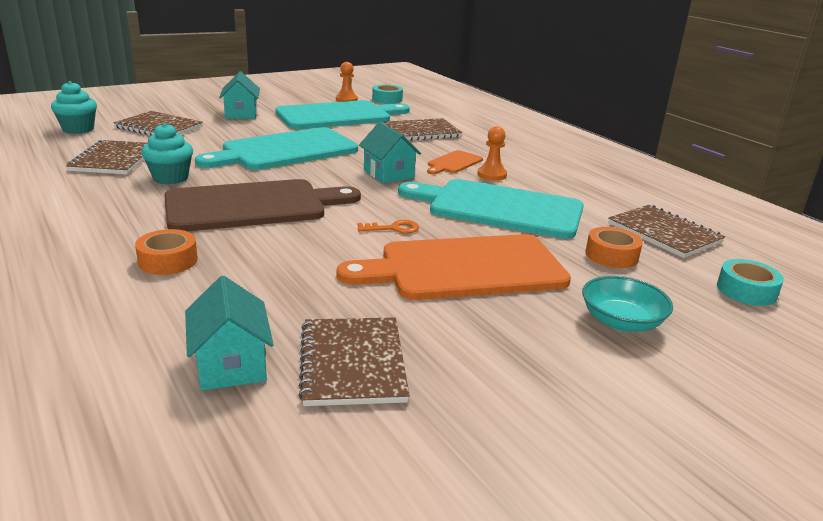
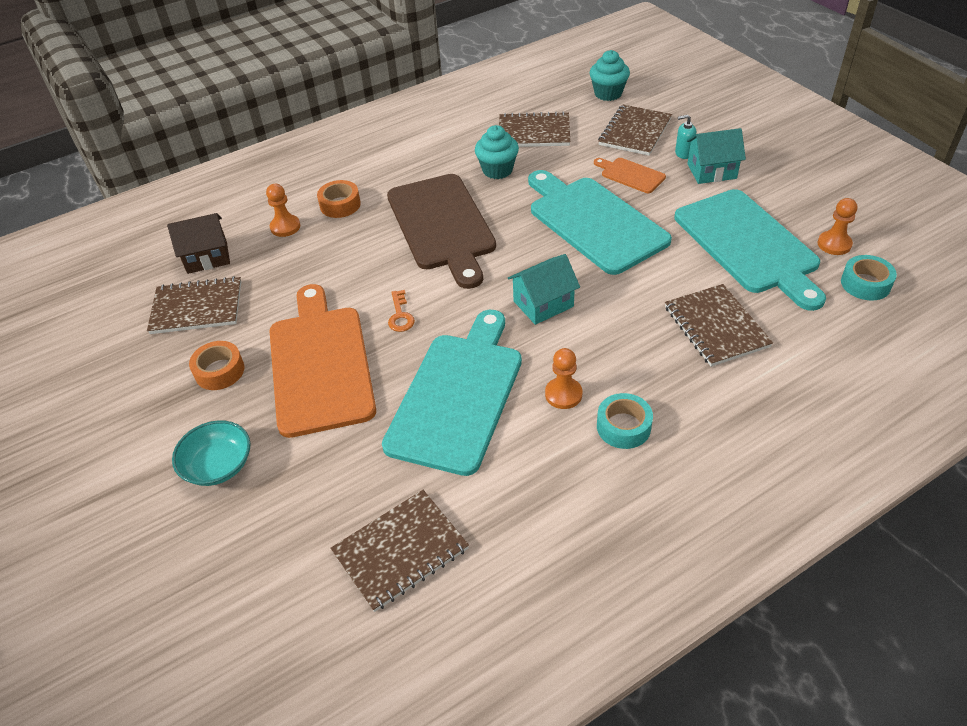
camera: 95 degrees right, 20 degrees up
turquoise house [185,276,274,391] -> brown house [167,213,230,274]
orange cutting board [427,150,483,174] -> orange cutting board moved to [594,158,666,193]
orange tape [586,227,643,268] -> orange tape moved to [189,341,244,390]
turquoise tape [717,259,784,306] -> turquoise tape moved to [597,393,653,449]
none -> orange pawn [266,184,300,237]
none -> turquoise soap dispenser [675,115,696,159]

